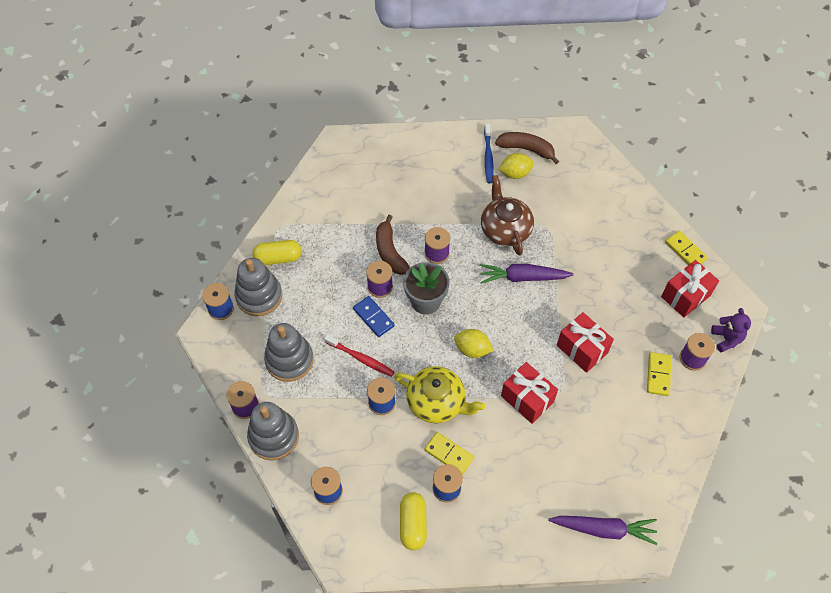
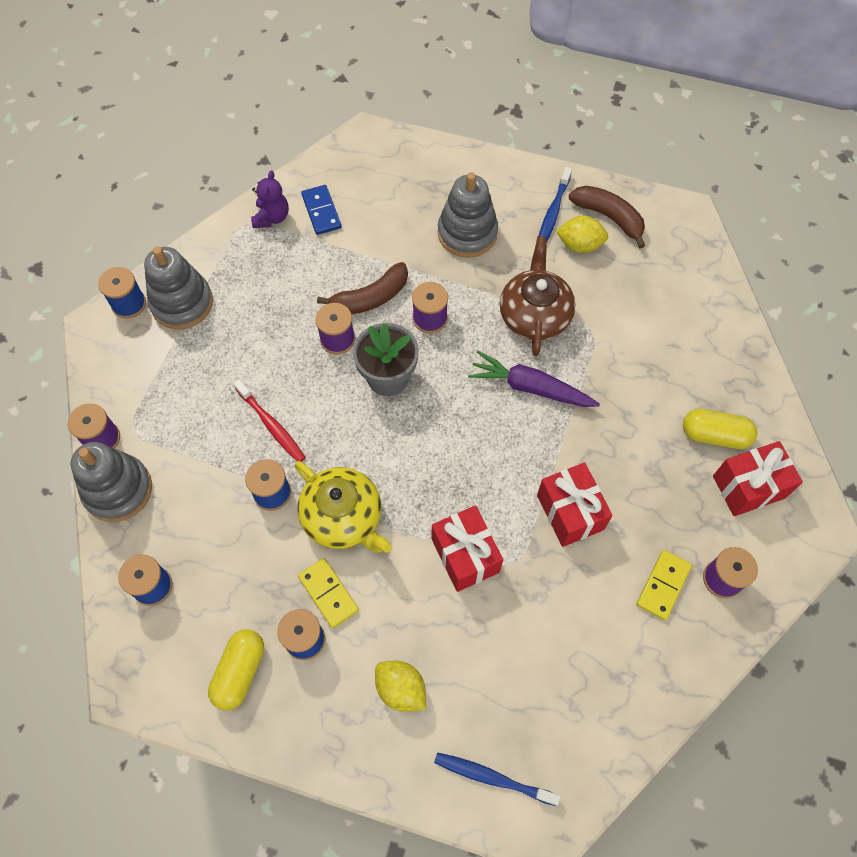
camera: 20 degrees right, 5 degrees up
yellow capsule [252,240,302,265] -> yellow capsule moved to [683,409,757,449]
grey stacking toy [264,323,314,382] -> grey stacking toy moved to [438,172,498,258]
blue domino [353,296,395,337] -> blue domino moved to [301,185,341,235]
brown banana [376,215,410,275] -> brown banana turned 120 degrees counterclockwise [317,262,408,314]
yellow lemon [454,329,494,358] -> yellow lemon moved to [375,661,426,712]
purple carrot [548,516,657,545] -> blue toothbrush [434,752,560,806]
yellow domino [665,231,708,265] -> none
purple teddy bear [711,308,751,352] -> purple teddy bear moved to [251,171,289,228]

